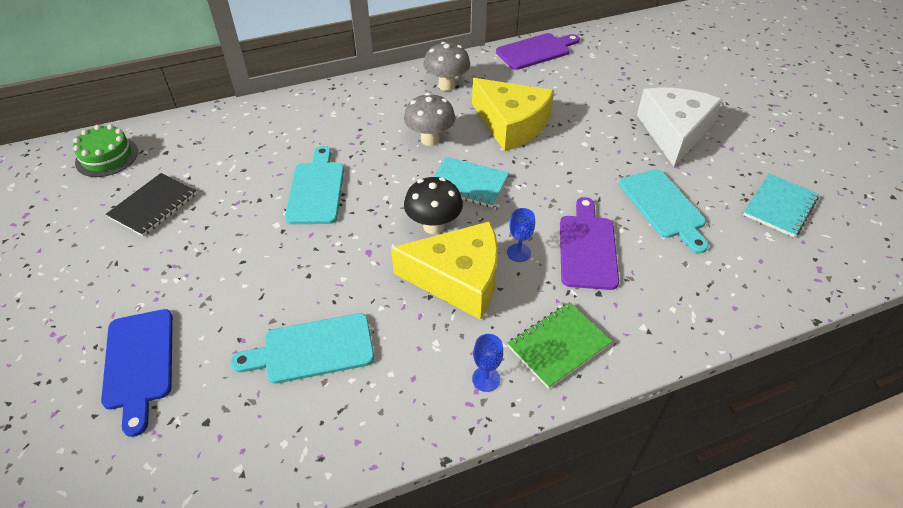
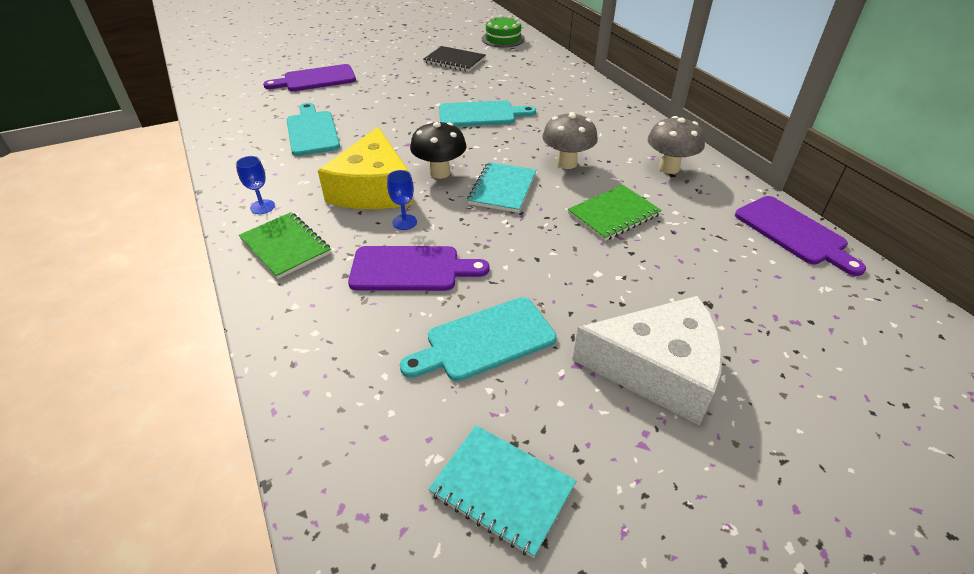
camera: 85 degrees right, 5 degrees down
blue cutting board [101,309,173,437] -> purple cutting board [263,64,356,91]
yellow cheese [472,78,554,152] -> green notebook [568,185,662,241]

